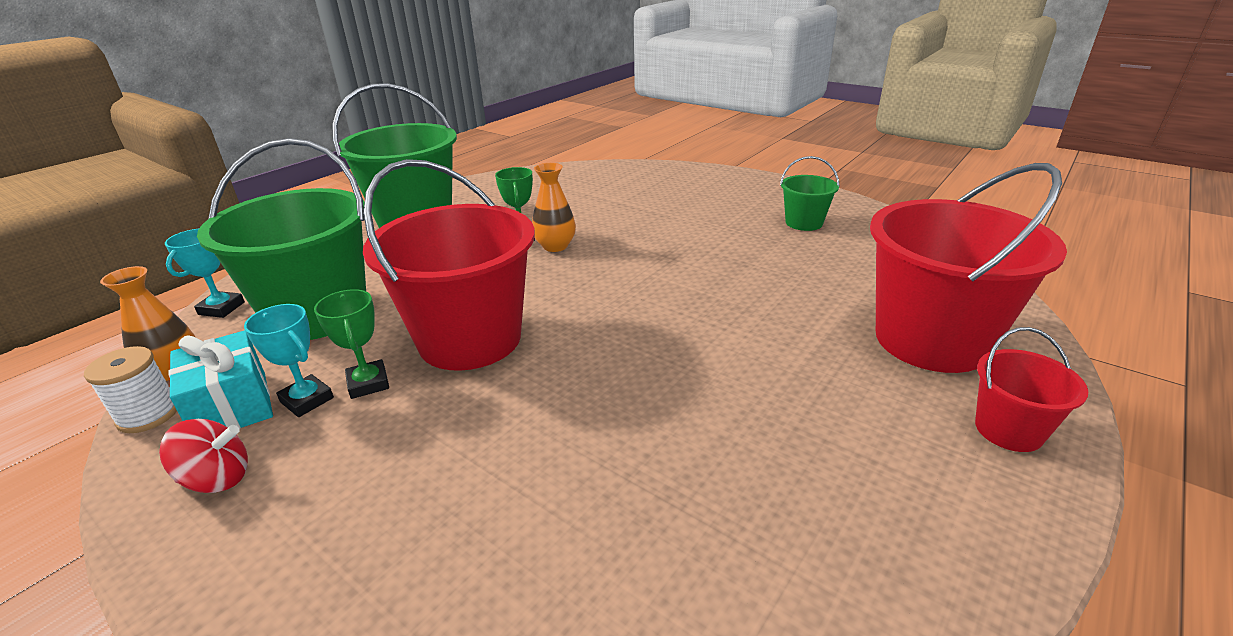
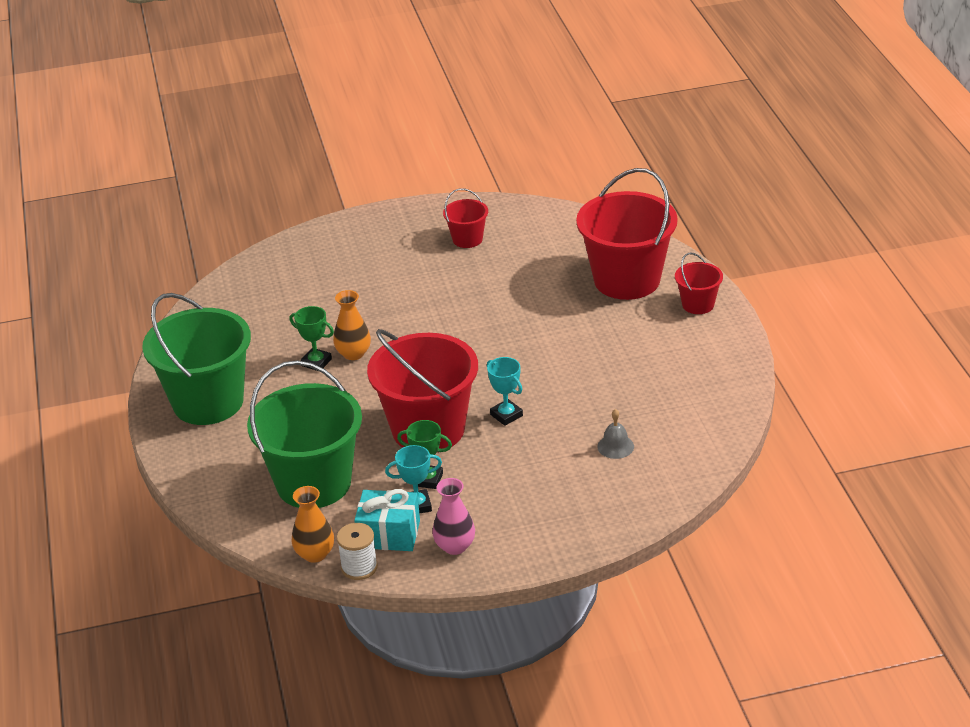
camera: 50 degrees left, 5 degrees up
red spinning top [159,419,248,493] -> pink vase [432,478,475,555]
turquoise trophy [165,229,245,318] -> turquoise trophy moved to [487,357,523,426]
green bucket [780,156,840,231] -> red bucket [443,188,488,248]
none -> grey bell [597,409,634,459]

